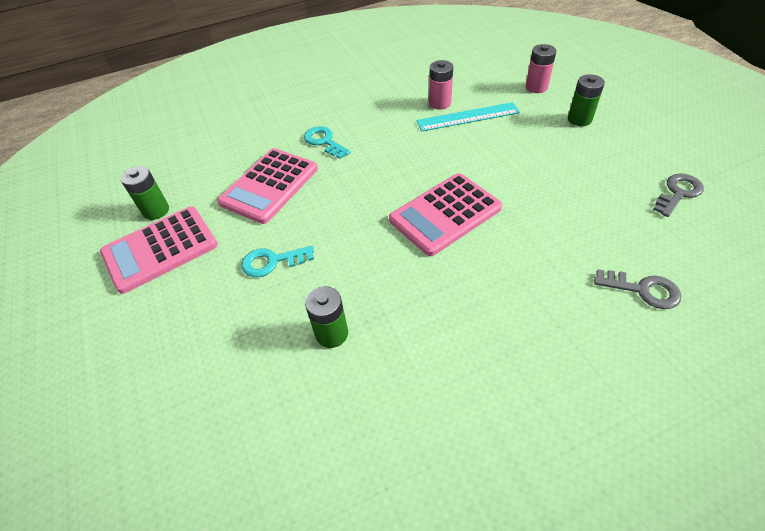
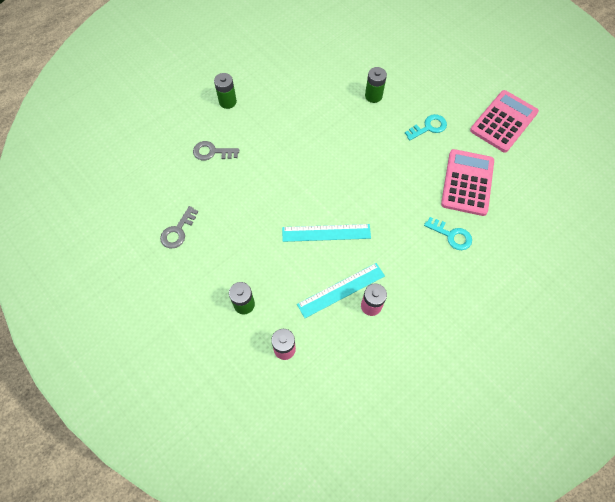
camera: 160 degrees right, 15 degrees up
green battery [121,166,169,220] -> green battery moved to [214,73,237,109]
pink calculator [389,173,502,256] -> none
none -> turquoise ruler [282,224,371,242]

